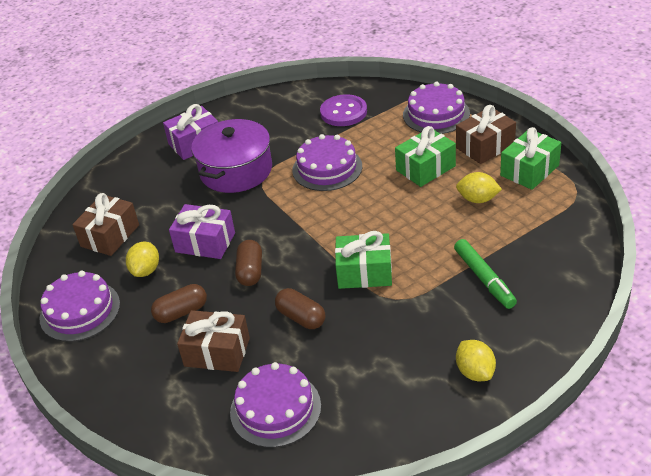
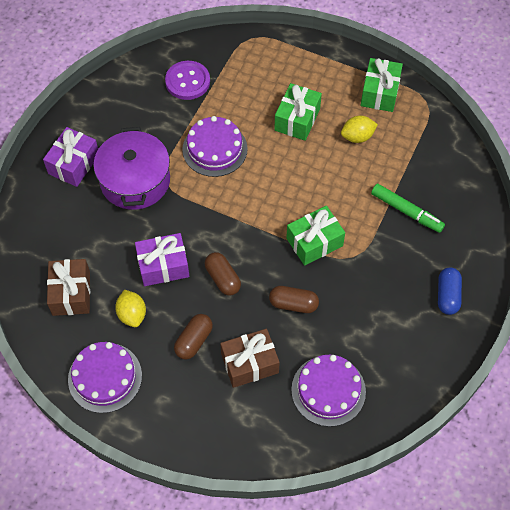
camera: 35 degrees left, 20 degrees up
purple cake [403,82,470,134] -> none
brown gift [456,105,516,164] -> none
yellow lemon [456,340,496,381] -> blue capsule [438,268,462,315]

